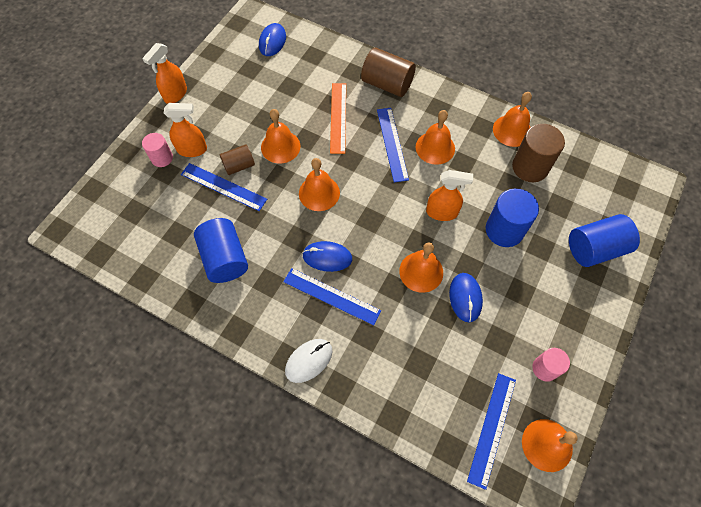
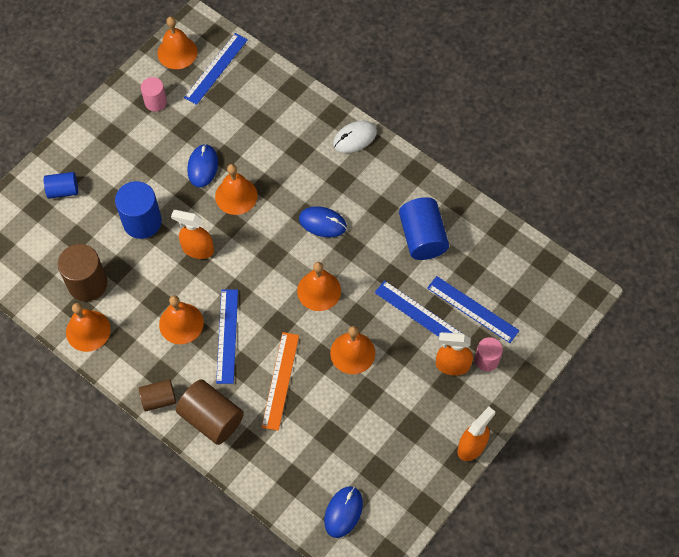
camera: 170 degrees left, 0 degrees up
brown cylinder [220,144,255,175] -> brown cylinder moved to [139,379,176,412]
blue ruler [283,268,381,325] -> blue ruler moved to [427,276,519,343]
blue cylinder [569,214,640,267] -> blue cylinder [44,172,78,199], size x0.60

